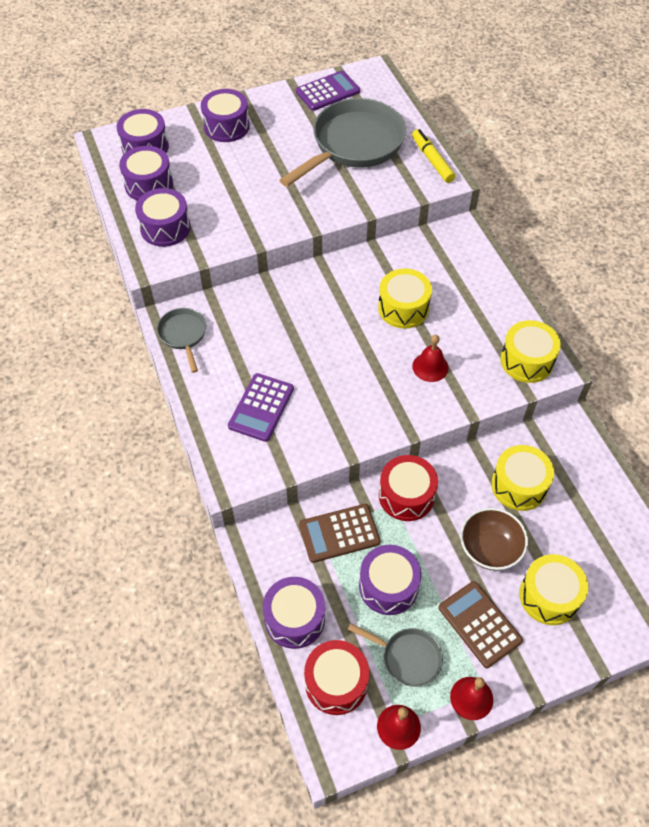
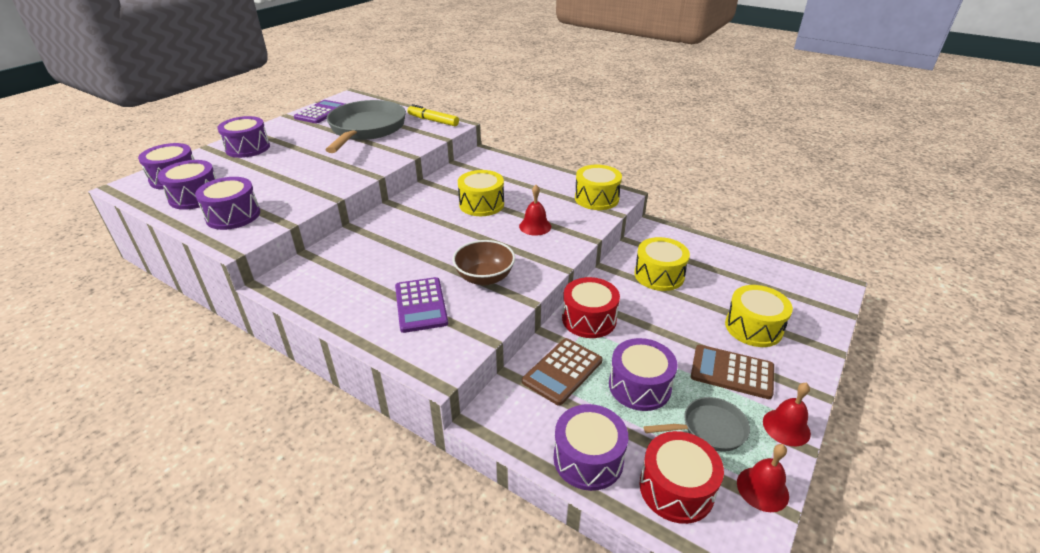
camera: 35 degrees left, 20 degrees down
grey pan [157,308,206,373] -> none
brown bowl [460,508,528,570] -> brown bowl moved to [453,240,515,286]

